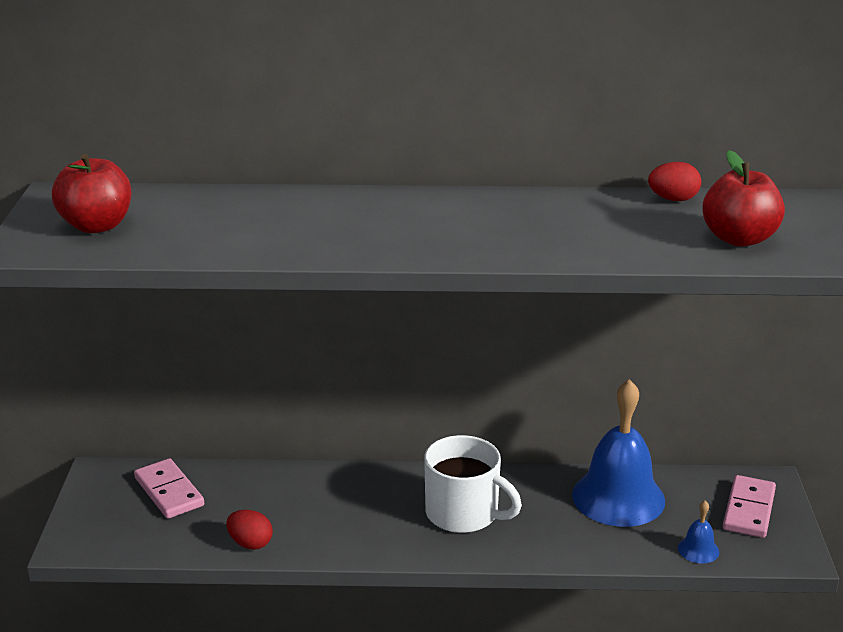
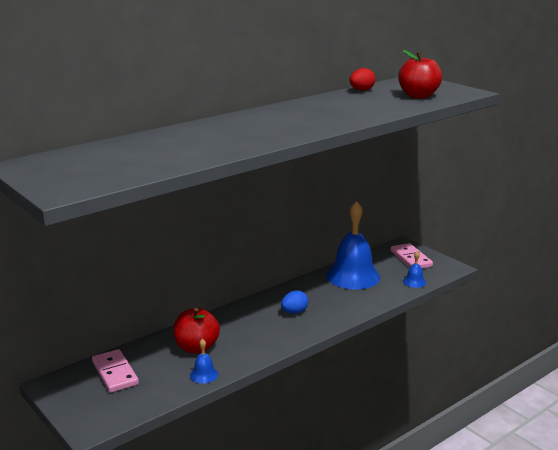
camera: 40 degrees left, 5 degrees down
red apple [52,154,131,233] -> red apple moved to [173,308,220,353]
pink domino [134,458,204,519] -> pink domino turned 45 degrees clockwise [92,349,139,393]
red egg [226,510,273,550] -> blue bell [190,339,218,384]
white mug [424,435,522,533] -> blue egg [281,291,308,314]

